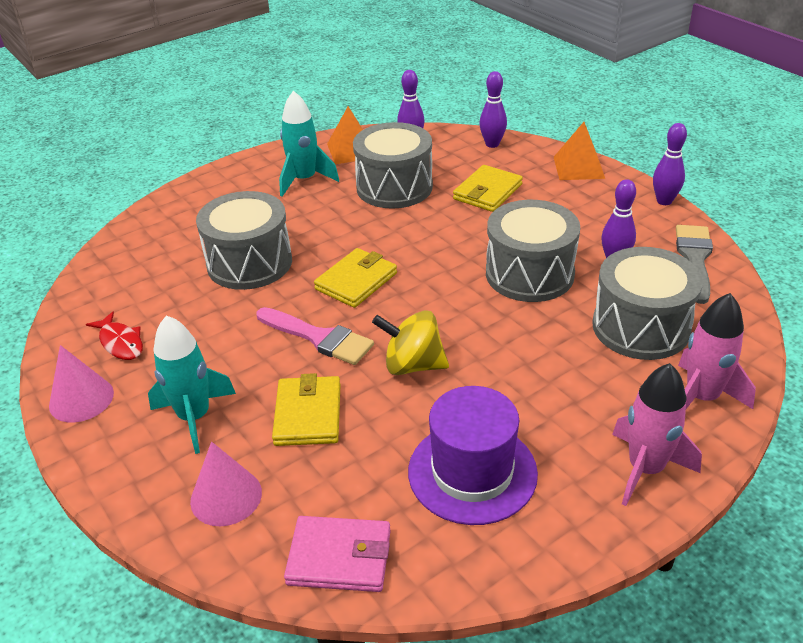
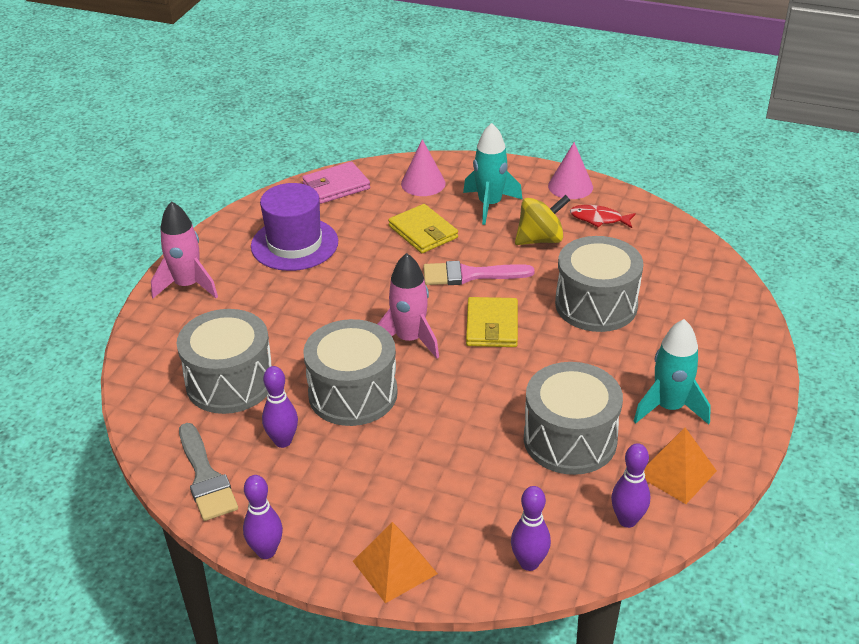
camera: 145 degrees right, 0 degrees up
yellow spinning top [372,310,449,375] -> yellow spinning top moved to [515,195,570,245]
yellow wallet [453,165,523,212] -> none
pink rocket [678,293,756,409] -> pink rocket moved to [377,253,439,359]

